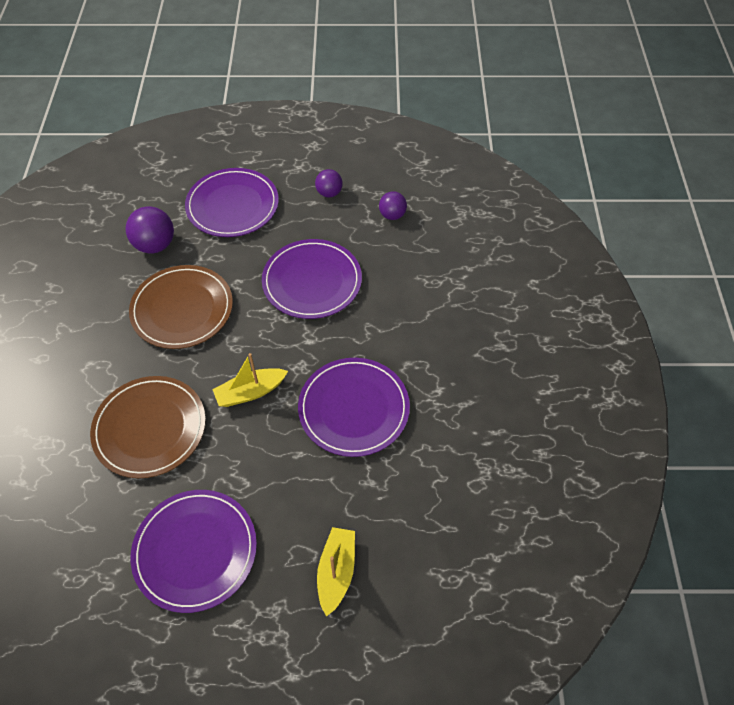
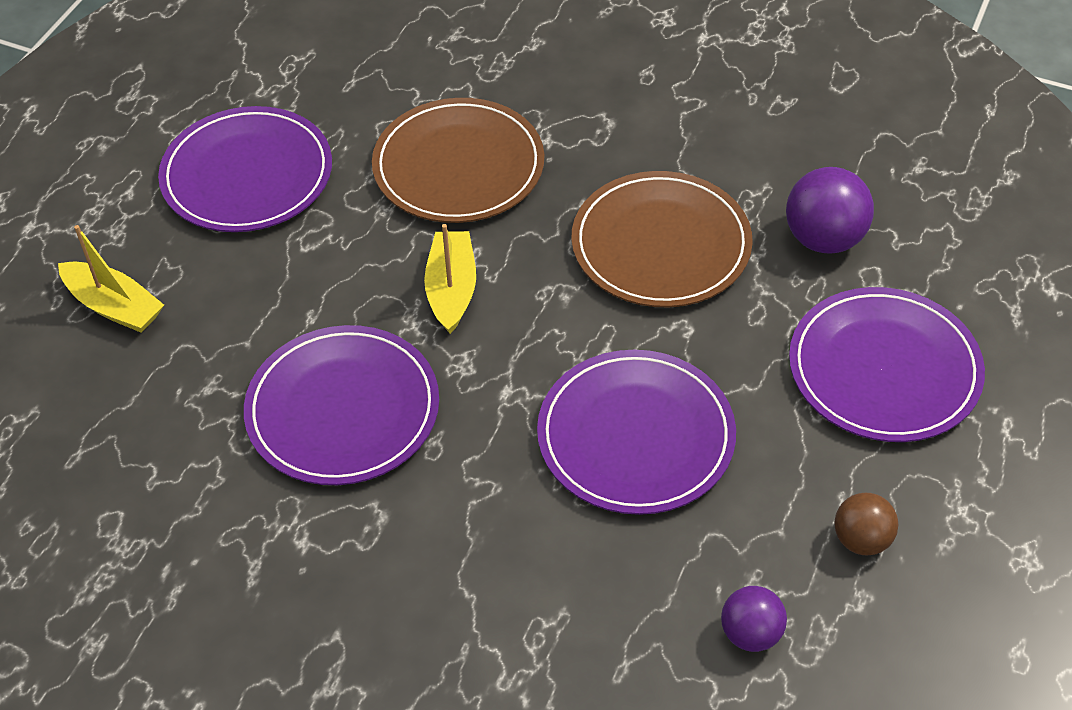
camera: 115 degrees right, 5 degrees down
purple ball [315,169,343,197] -> brown ball [834,493,899,556]

